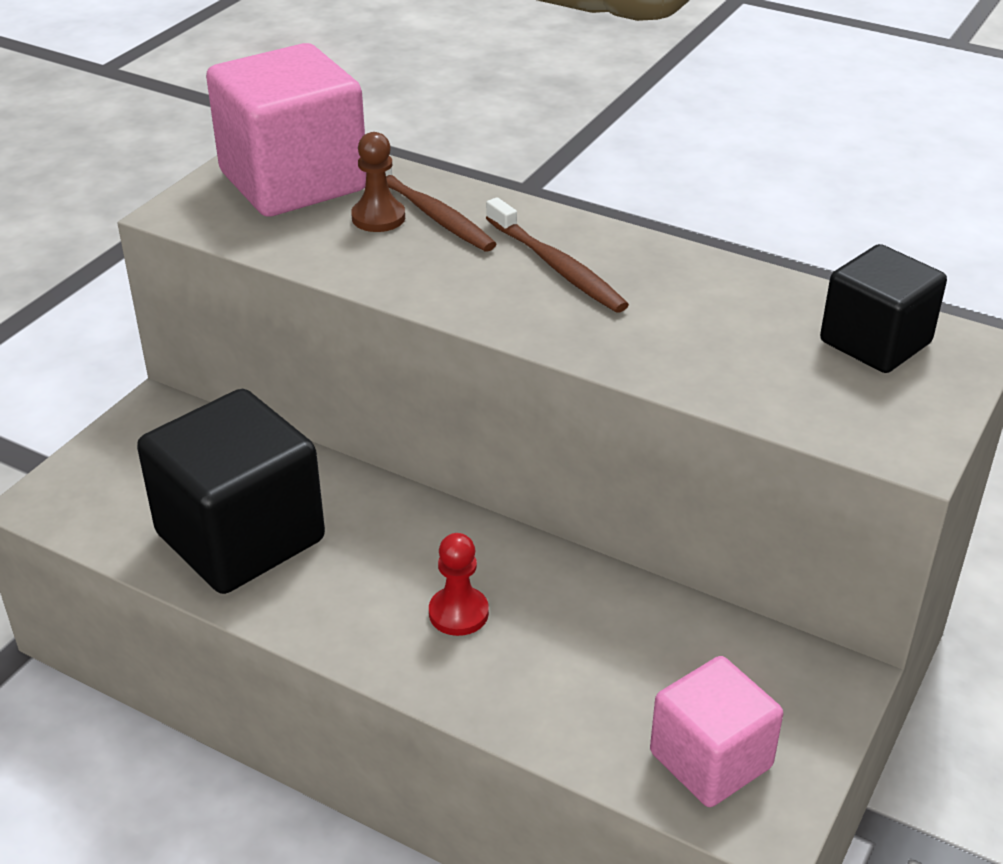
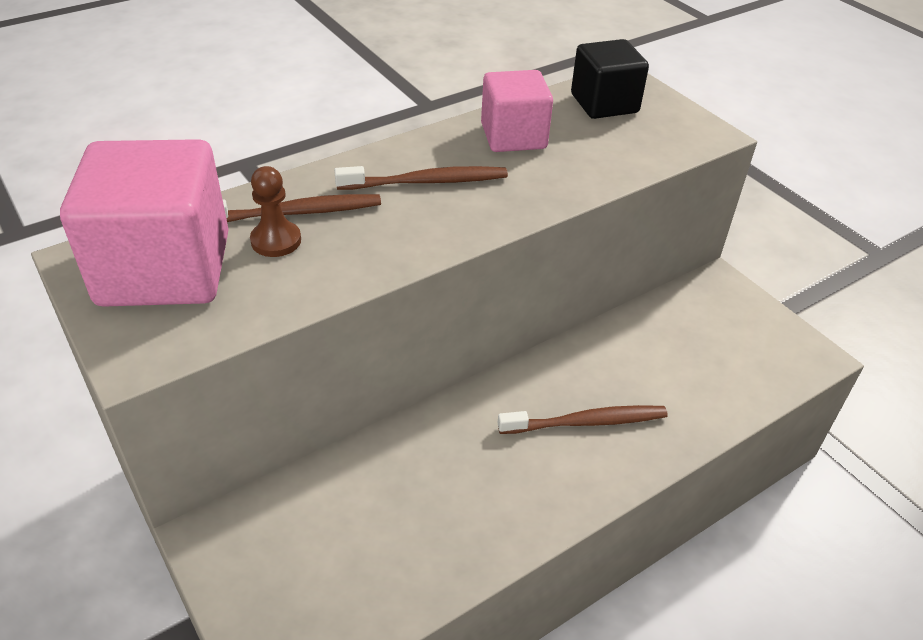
camera: 65 degrees left, 5 degrees up
black cube [137,389,325,594] -> none
red pawn [429,533,489,636] -> brown toothbrush [498,405,668,434]
pink cube [650,656,783,807] -> pink cube moved to [481,70,553,152]

